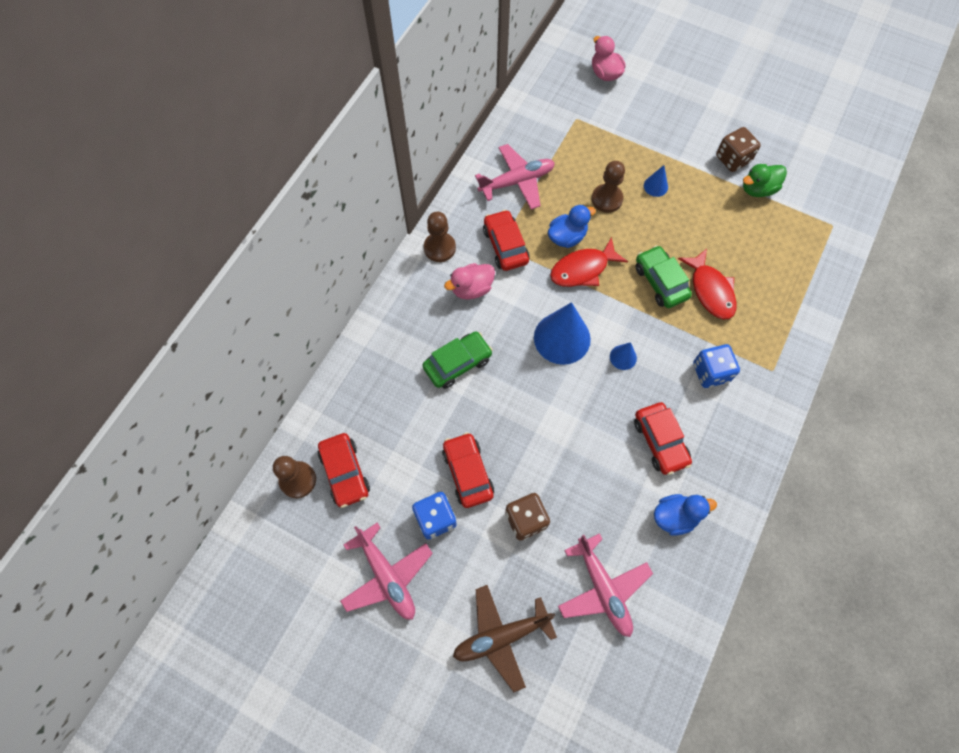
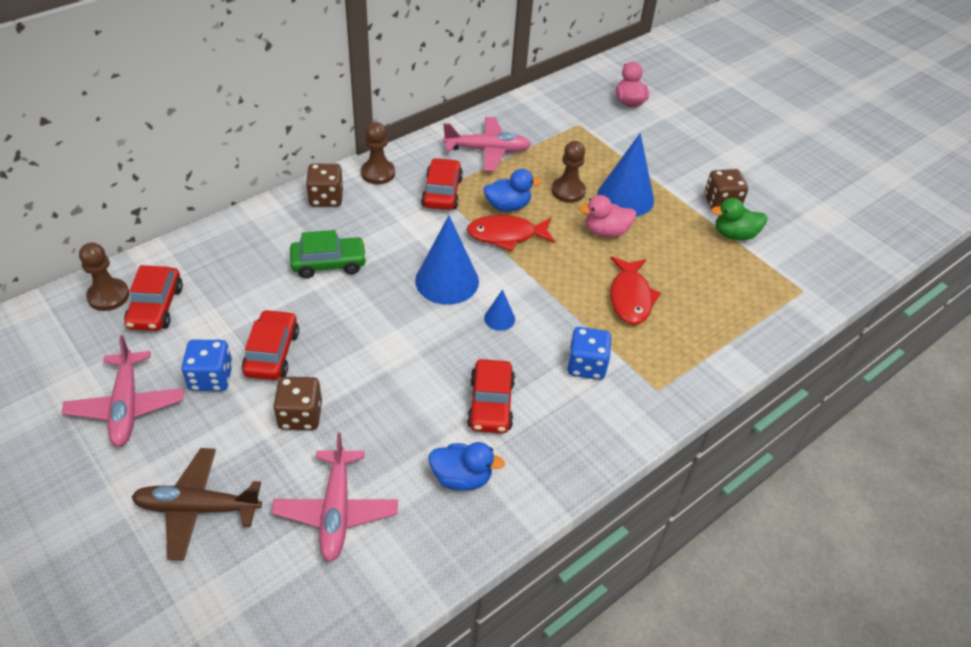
camera: 20 degrees right, 20 degrees down
pink duck [444,263,495,300] -> pink duck moved to [579,195,636,237]
green car [635,245,692,308] -> none
blue cone [644,165,668,197] -> blue cone [597,133,654,217], size x2.12
none -> brown dice [306,164,343,207]

